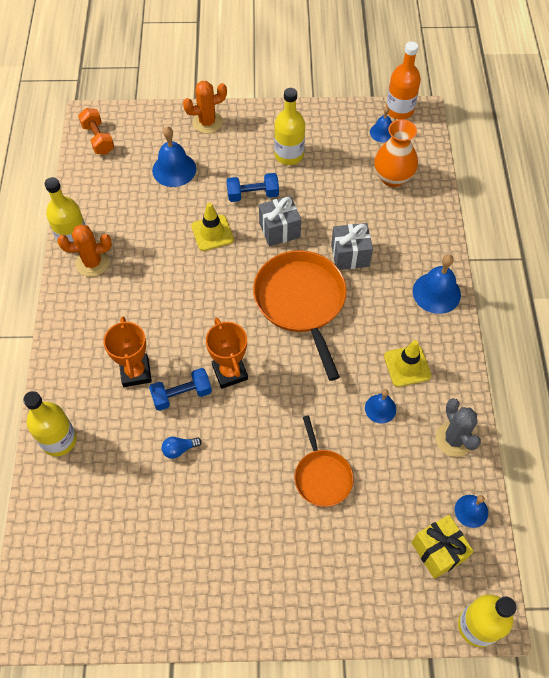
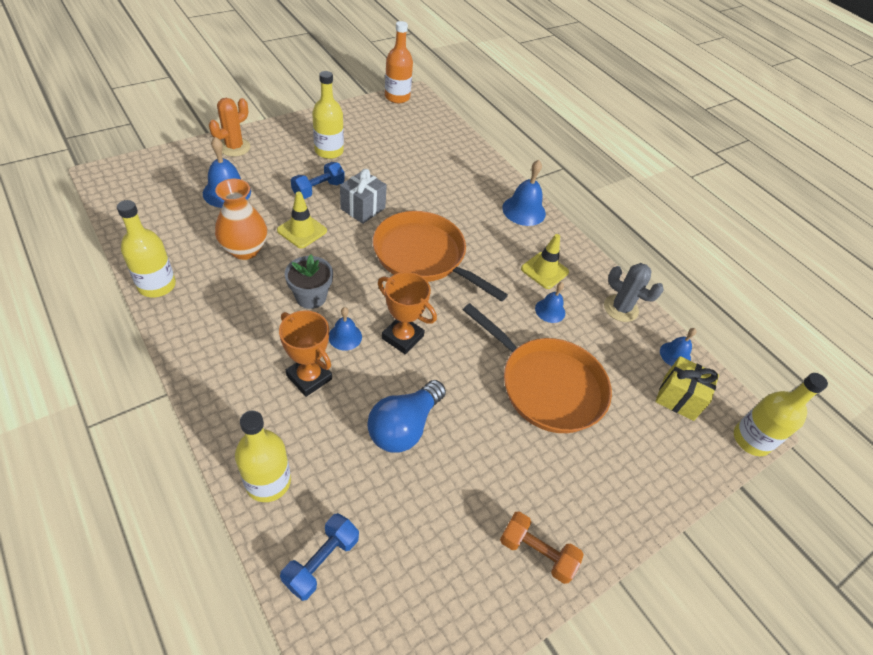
camera: 40 degrees left, 10 degrees down
orange cactus [57,224,112,277] -> none
orange dumbbell [78,108,114,155] -> orange dumbbell moved to [500,511,584,584]
blue dumbbell [149,368,212,411] -> blue dumbbell moved to [280,513,359,601]
blue light bulb [162,437,202,459] -> blue light bulb [367,380,446,453], size x2.20
orange pan [295,415,354,507] -> orange pan [463,303,612,433], size x1.77
grey gift [331,223,373,270] -> none
blue bell [370,106,392,143] -> blue bell moved to [329,307,362,351]
orange vase [374,119,418,187] -> orange vase moved to [215,179,267,260]
none -> grey flower pot [285,255,333,309]

